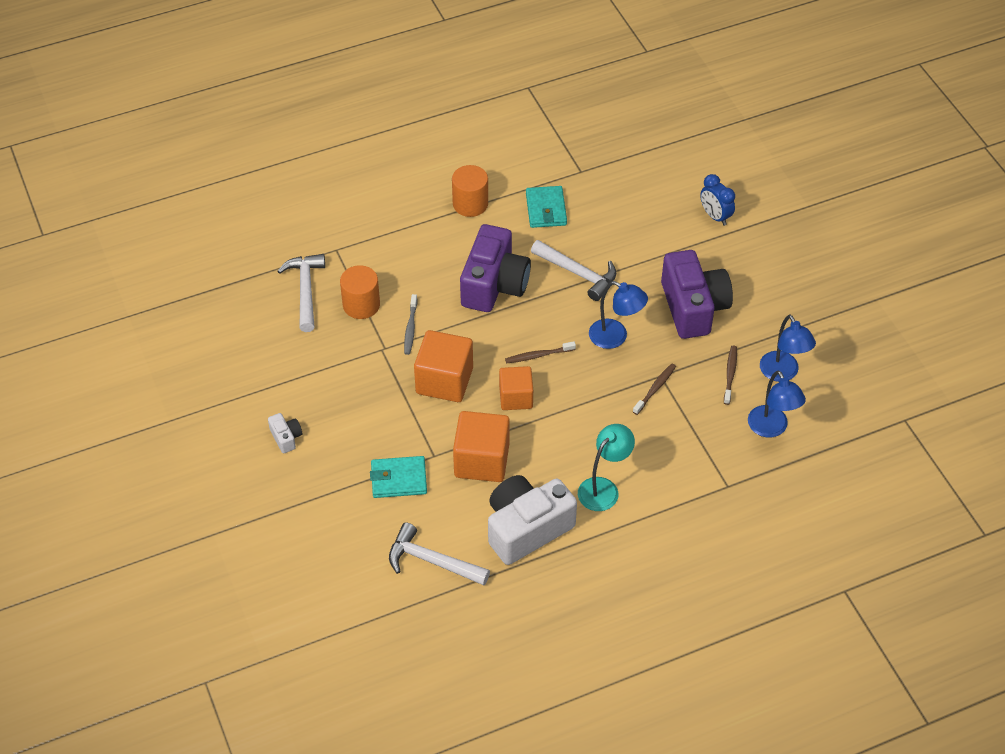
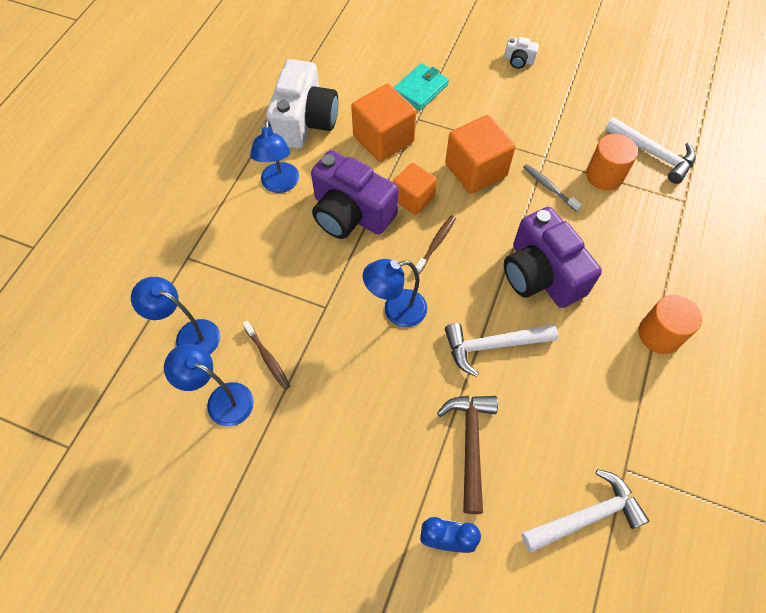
camera: 135 degrees right, 10 degrees up
white hammer [389,523,490,585] -> white hammer moved to [521,469,649,552]
turquoise wallet [526,186,567,228] -> none
turquoise lamp [578,424,635,511] -> blue lamp [250,120,299,193]
brown toothbrush [633,364,676,415] -> none
purple camera [661,250,733,339] -> purple camera moved to [311,150,398,239]
none -> brown hammer [437,396,498,514]

